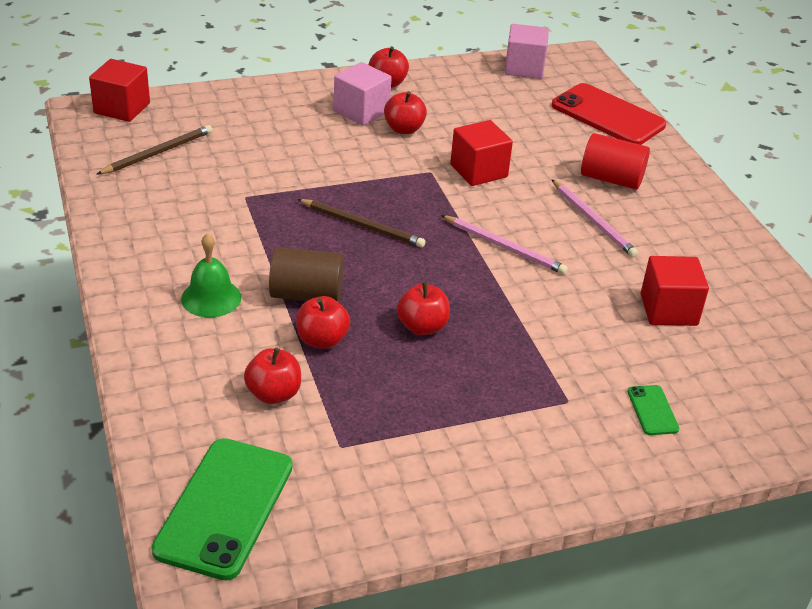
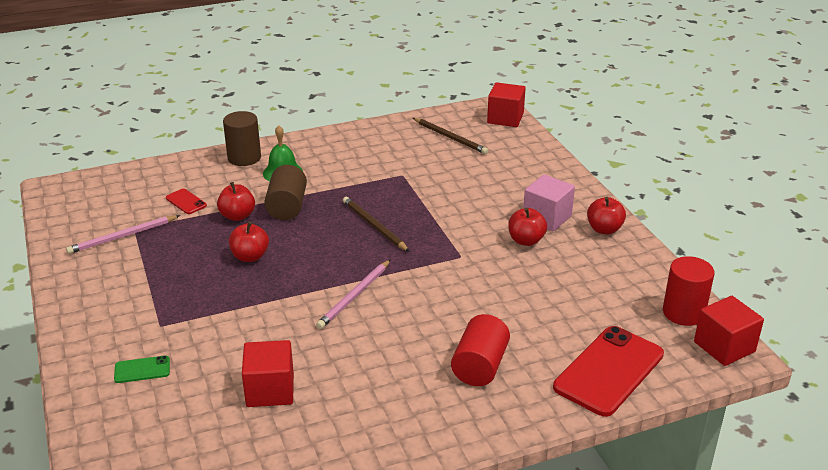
camera: 90 degrees right, 5 degrees down
green phone [152,438,293,580] -> none
red apple [244,348,301,404] -> red phone [166,189,207,214]
brown pencil [297,199,426,248] -> brown pencil turned 120 degrees clockwise [343,197,410,252]
red cube [450,120,513,186] -> red cube moved to [694,296,764,366]
pink cube [504,24,549,79] -> red cylinder [663,256,715,326]
pink pencil [552,180,638,258] -> pink pencil moved to [66,215,180,254]
none -> brown cylinder [223,111,261,166]

